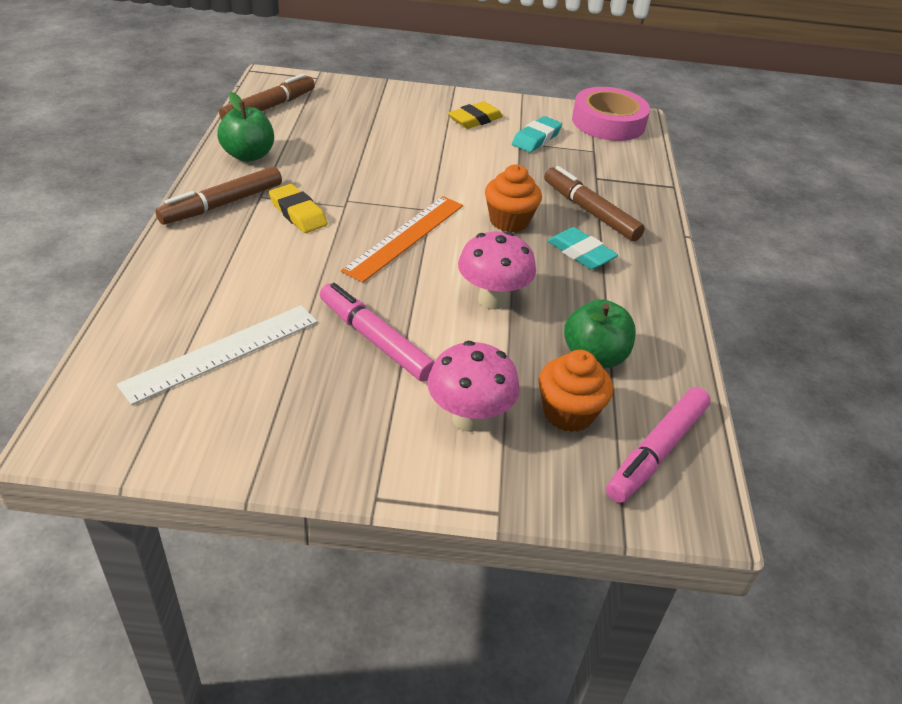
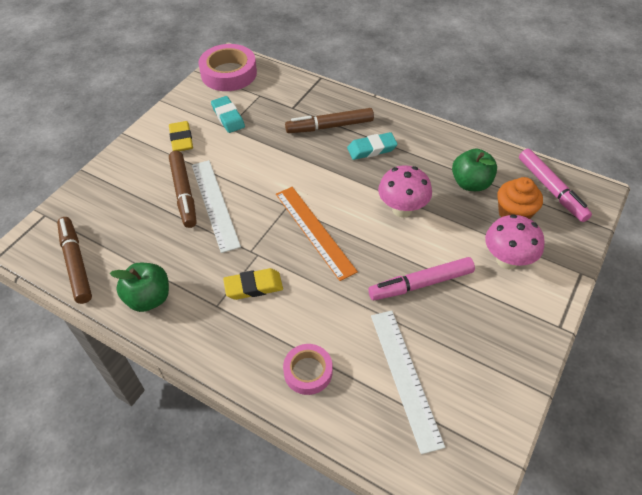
camera: 60 degrees left, 10 degrees up
brown marker [155,166,282,225] -> brown marker moved to [169,151,197,228]
orange cupcake [485,165,542,232] -> none
none -> white ruler [192,160,241,253]
none -> pink tape [283,344,333,395]

